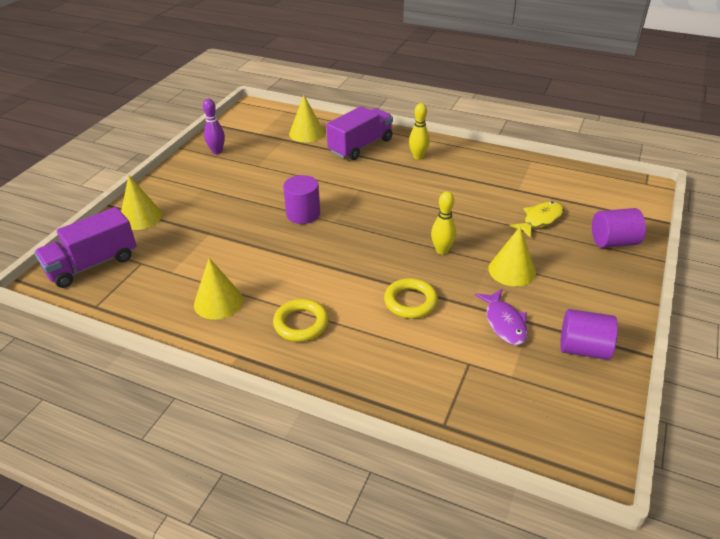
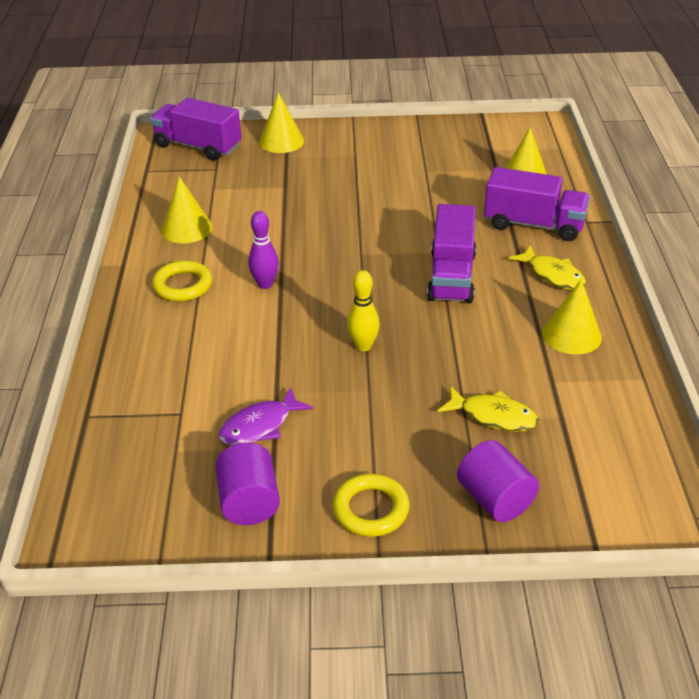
camera: 65 degrees right, 0 degrees up
purple bowling pin [203,99,225,154] -> purple bowling pin moved to [248,211,279,289]
purple cylinder [283,175,320,224] -> none
yellow ring [384,278,438,318] -> yellow ring moved to [333,474,410,537]
yellow bowling pin [409,103,430,160] -> yellow fish [509,245,586,290]
yellow cone [488,227,536,286] -> yellow cone moved to [542,279,602,355]
none -> purple truck [427,204,476,303]

